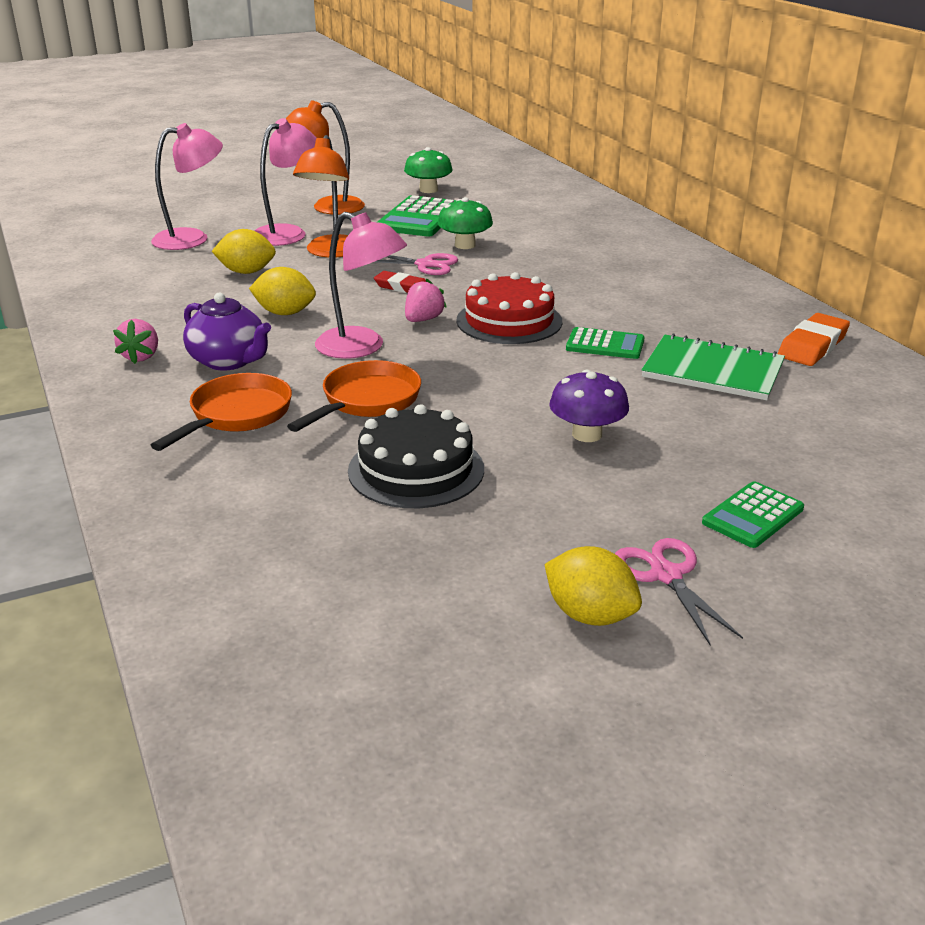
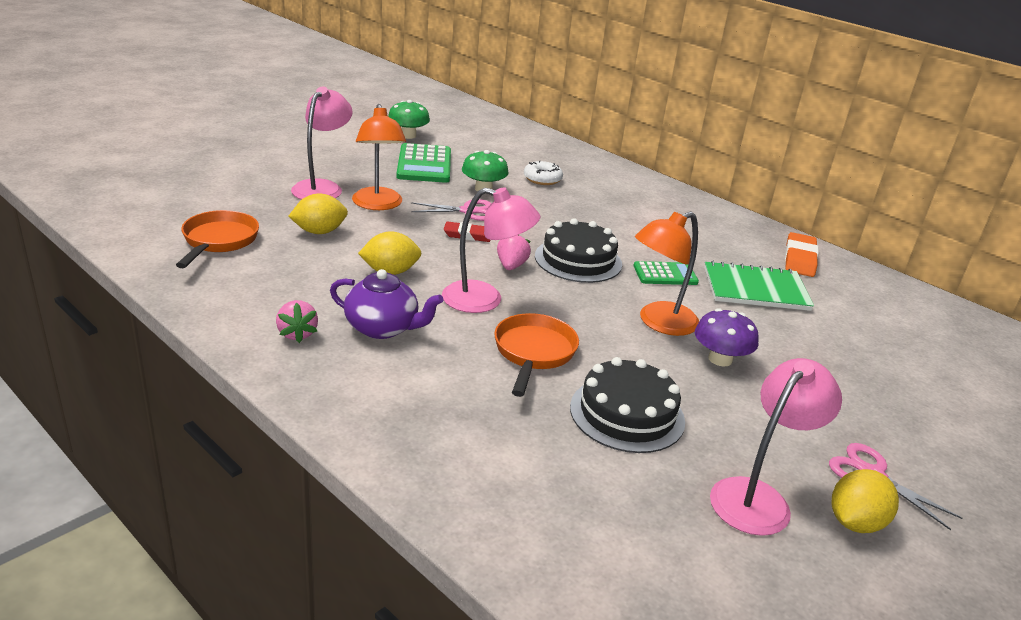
camera: 25 degrees left, 0 degrees up
pink lamp [151,123,223,250] -> pink lamp moved to [710,358,842,536]
orange pan [151,373,292,451] -> orange pan moved to [176,210,259,268]
orange lamp [286,100,365,215] -> orange lamp moved to [635,212,699,336]
red cake [456,272,562,344] -> black cake [535,218,622,283]
yellow lemon [545,546,642,626] -> yellow lemon turned 60 degrees counterclockwise [832,469,899,533]
green calculator [702,481,804,548] -> none
none -> white donut [524,160,563,185]

